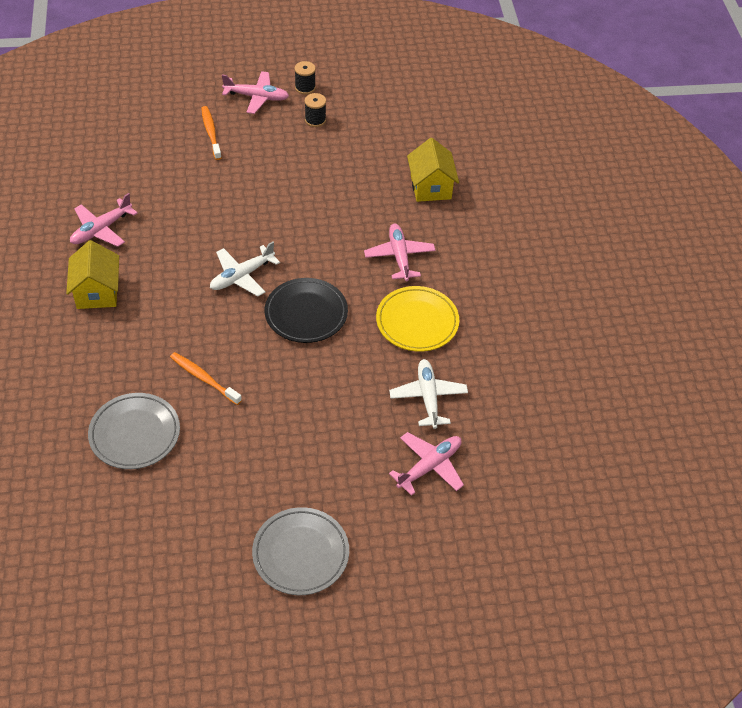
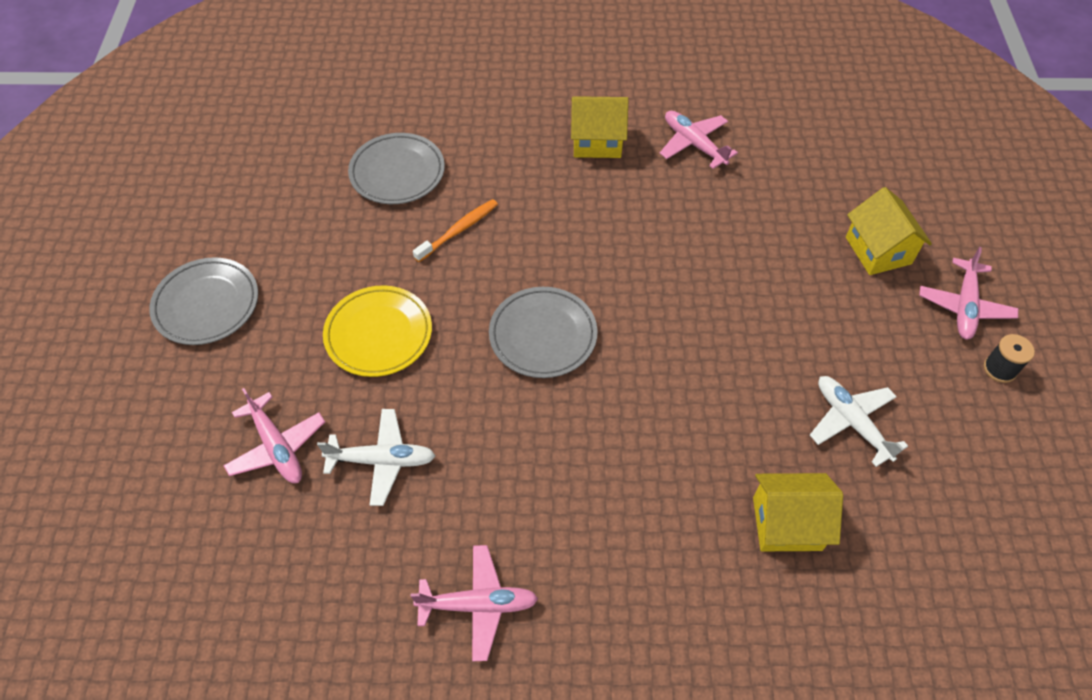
camera: 100 degrees right, 5 degrees up
orange toothbrush [201,106,222,160] -> yellow house [846,187,932,275]
white plane [210,242,280,296] -> white plane moved to [810,376,908,467]
black plate [265,278,348,343] -> grey plate [489,287,597,378]
black spool [305,93,326,127] -> none
pink plane [364,224,436,281] -> pink plane moved to [411,545,538,661]
yellow plate [376,286,459,352] -> yellow plate moved to [323,285,432,377]

